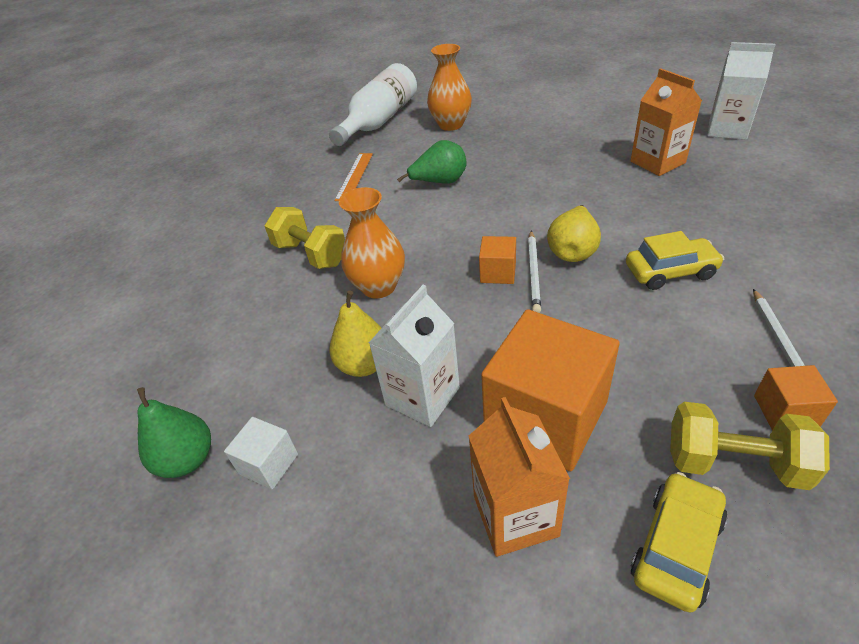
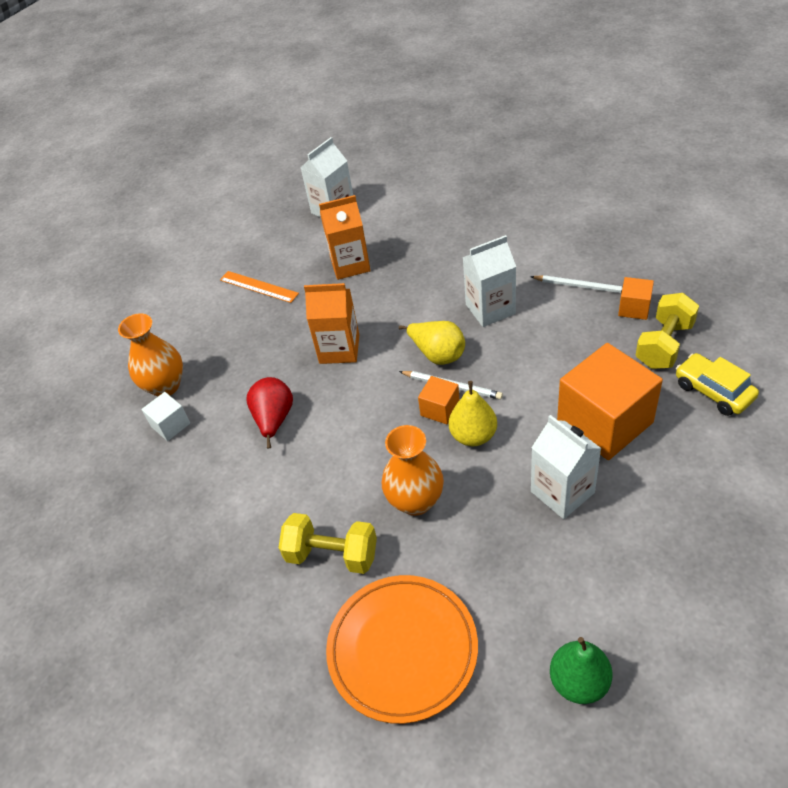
camera: 70 degrees left, 5 degrees up
white cube [224,417,298,490] -> white cube moved to [142,392,190,441]
yellow dumbbell [265,207,345,269] -> yellow dumbbell turned 45 degrees clockwise [279,513,377,574]
white bottle [329,63,417,146] -> none
yellow pear [329,291,381,377] -> yellow pear moved to [449,381,497,446]
orange ruler [334,153,373,201] -> orange ruler moved to [220,271,299,303]
green pear [397,140,467,184] -> red pear [247,377,293,448]
orange carton [469,397,570,557] -> orange carton moved to [304,283,359,364]
yellow car [626,231,724,290] -> white carton [462,235,516,327]
none -> orange plate [326,575,478,724]

